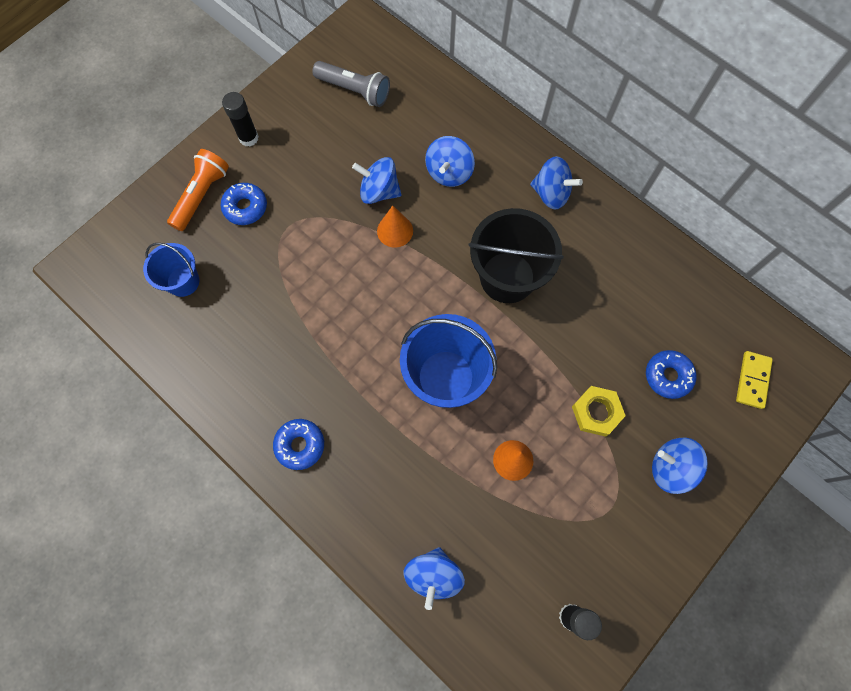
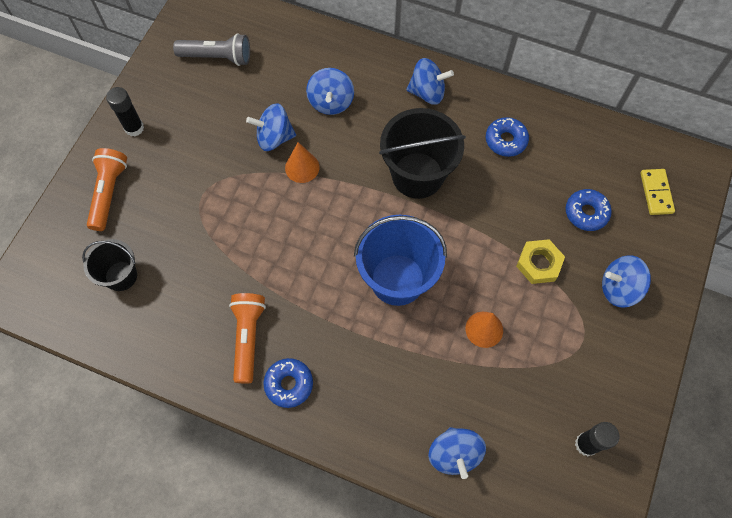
camera: 20 degrees left, 5 degrees down
blue bucket [143,243,199,297] -> black bucket [82,239,137,291]
blue donut [221,183,267,225] -> blue donut moved to [486,117,529,157]
none -> orange flashlight [229,293,266,383]

